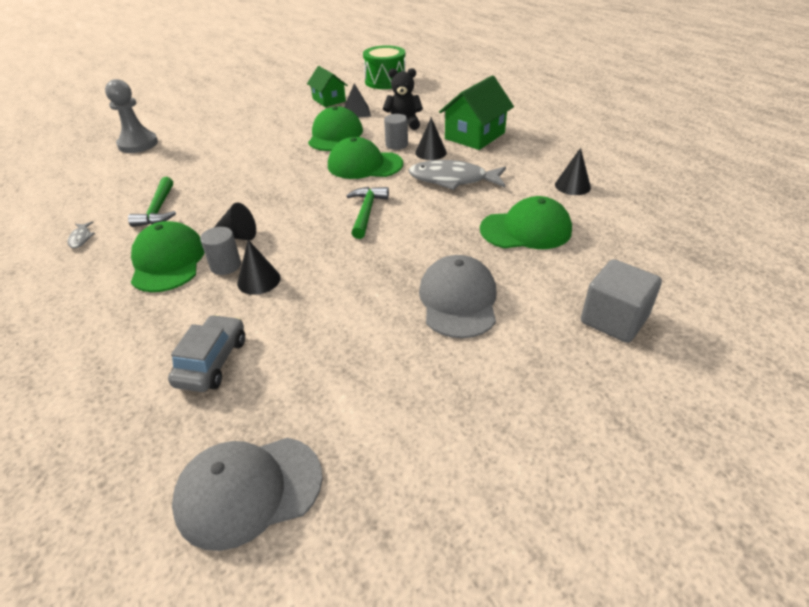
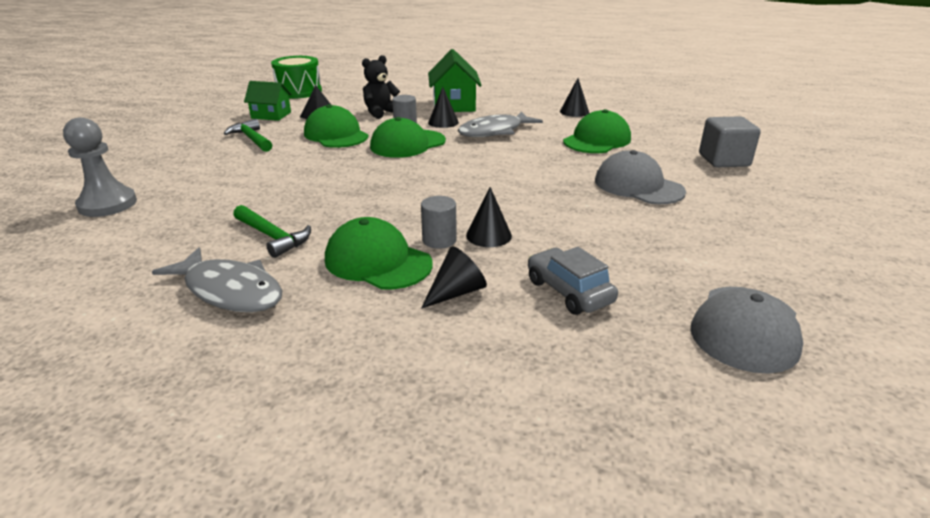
camera: 45 degrees left, 10 degrees down
grey fish [67,221,95,248] -> grey fish [152,247,282,312], size x2.37
black cone [214,202,256,240] -> black cone moved to [421,246,487,309]
green hammer [346,187,389,239] -> green hammer moved to [224,119,272,152]

